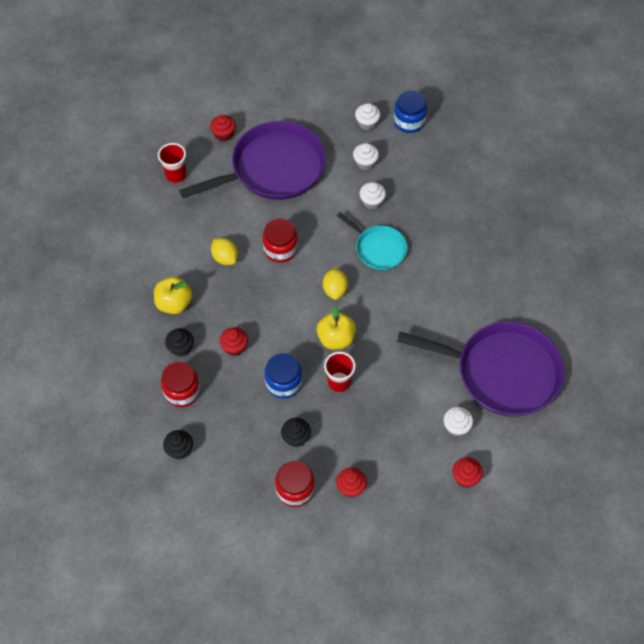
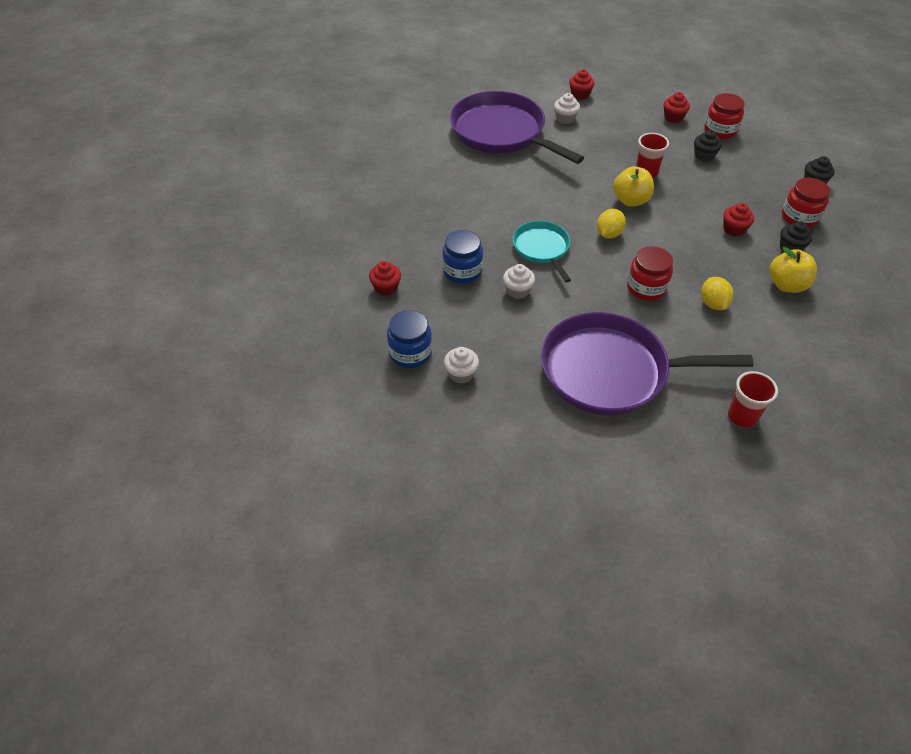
camera: 150 degrees left, 10 degrees down
red cupcake [210,115,236,141] -> red cupcake moved to [369,261,401,296]
blue jar [265,353,302,399] -> blue jar moved to [442,230,483,283]
white cupcake [353,143,379,170] -> none

